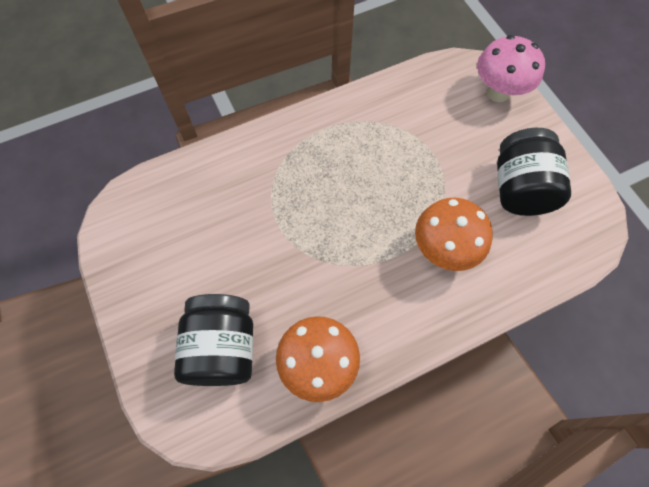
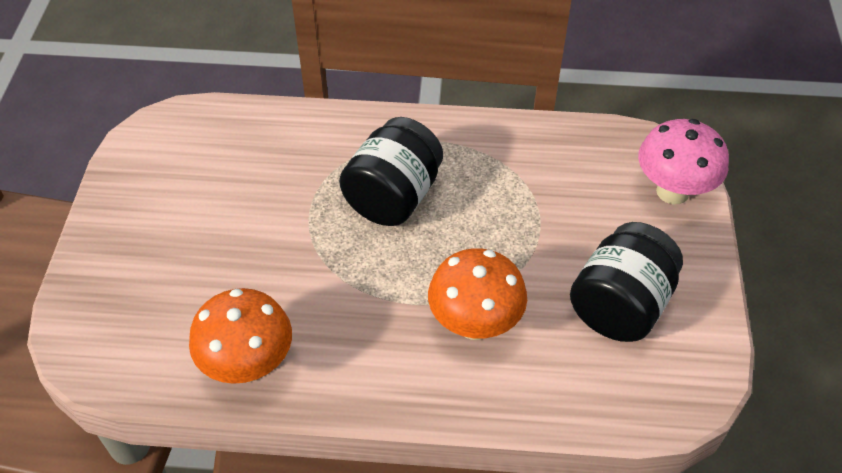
camera: 30 degrees right, 15 degrees down
black jar [174,294,253,386] -> black jar moved to [339,117,443,226]

